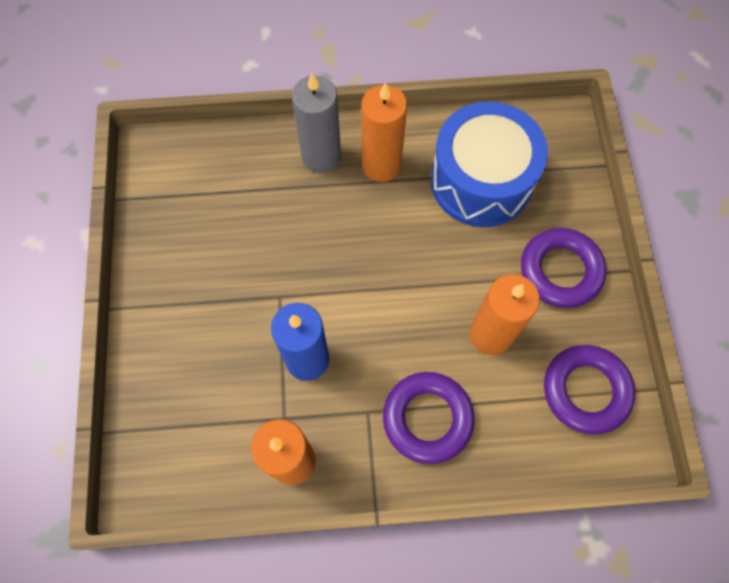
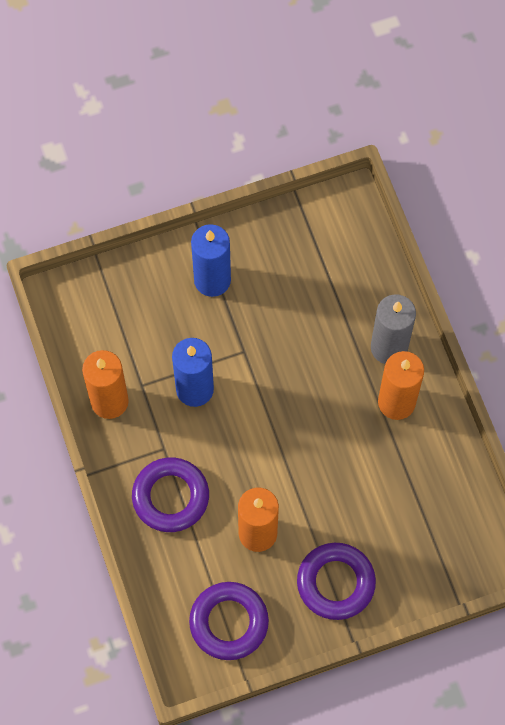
camera: 75 degrees right, 0 degrees up
blue drum [430,102,548,227] -> none
none -> blue candle [191,224,231,297]

